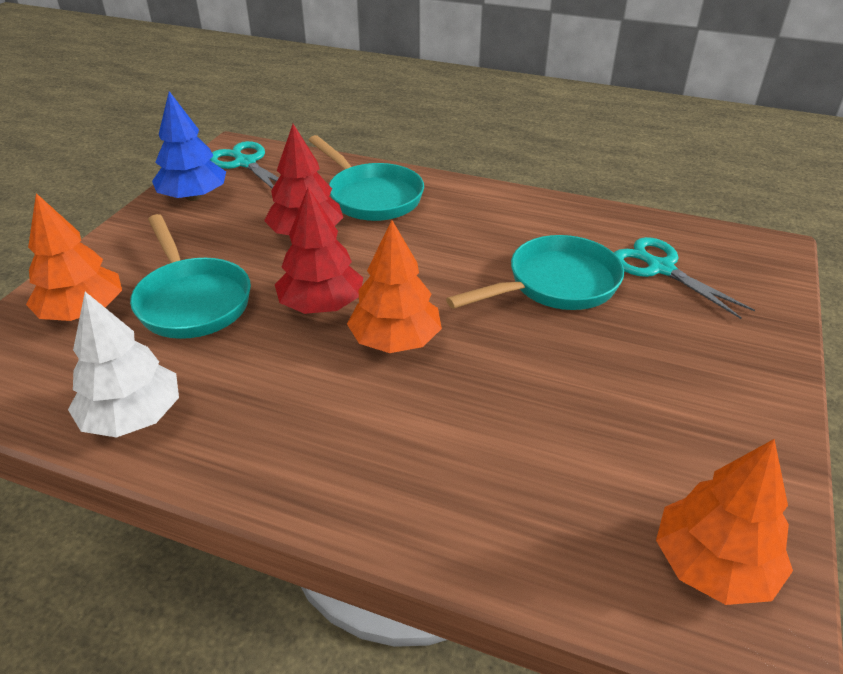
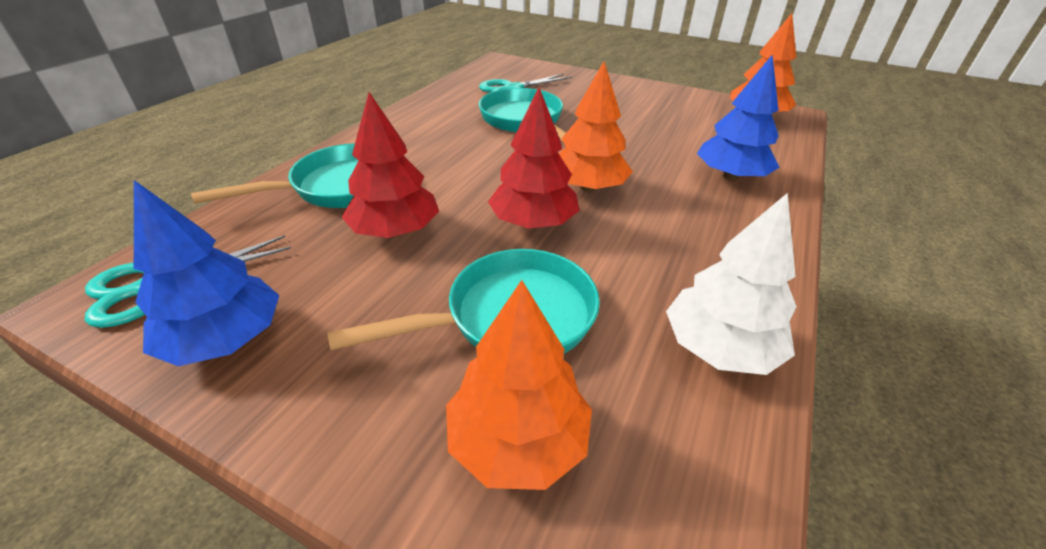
camera: 85 degrees left, 0 degrees up
none -> blue tree [697,55,780,181]

